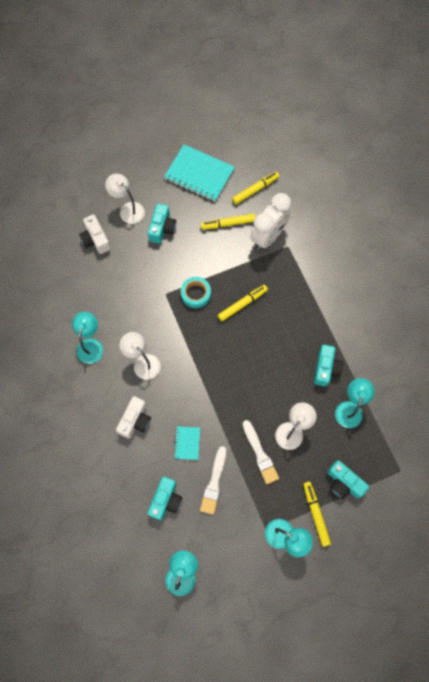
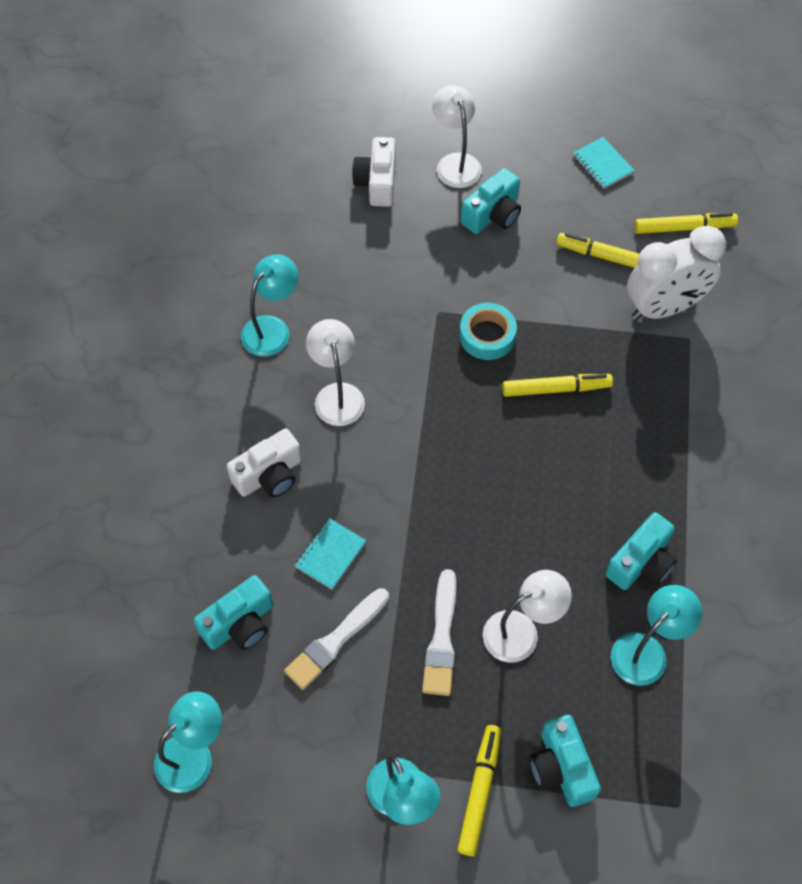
camera: 30 degrees right, 10 degrees down
turquoise notebook [164,144,235,202] -> turquoise notebook [573,137,635,189], size x0.49

